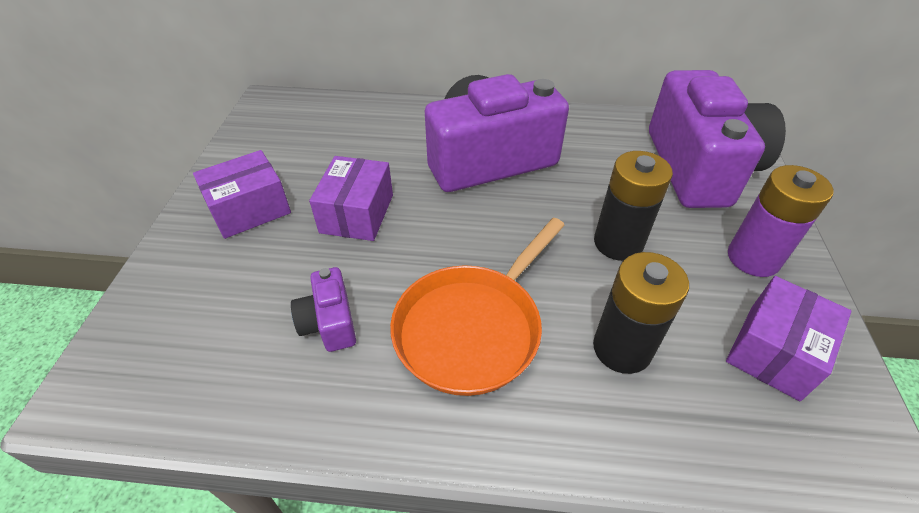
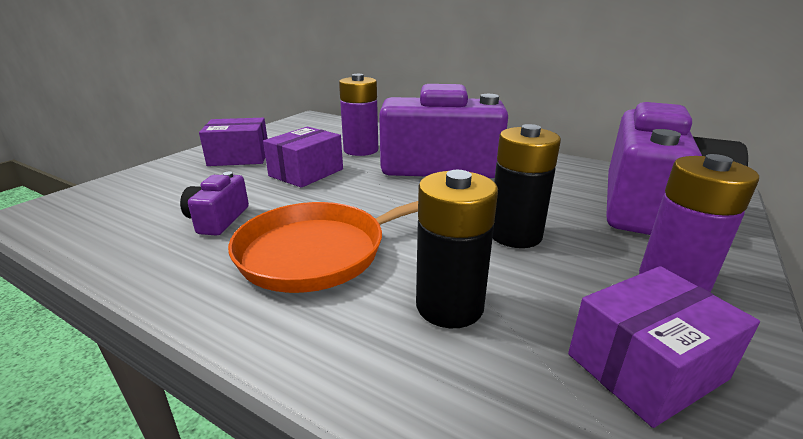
camera: 25 degrees right, 20 degrees down
none -> purple battery [339,74,378,156]

